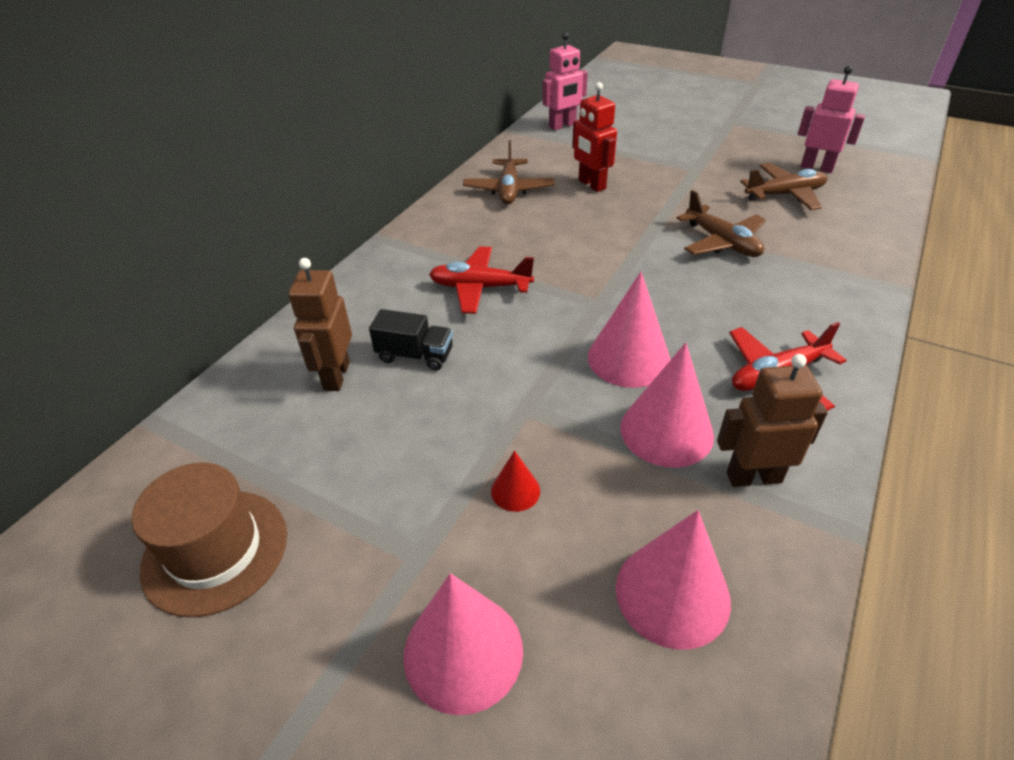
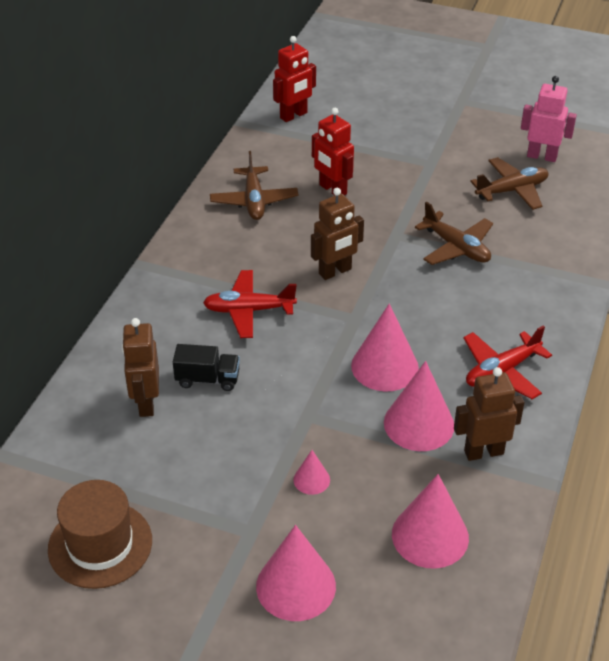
camera: 10 degrees left, 0 degrees up
red cone [491,450,540,512] -> pink cone [293,450,330,495]
pink robot [542,32,588,130] -> red robot [273,36,316,122]
none -> brown robot [311,188,364,280]

